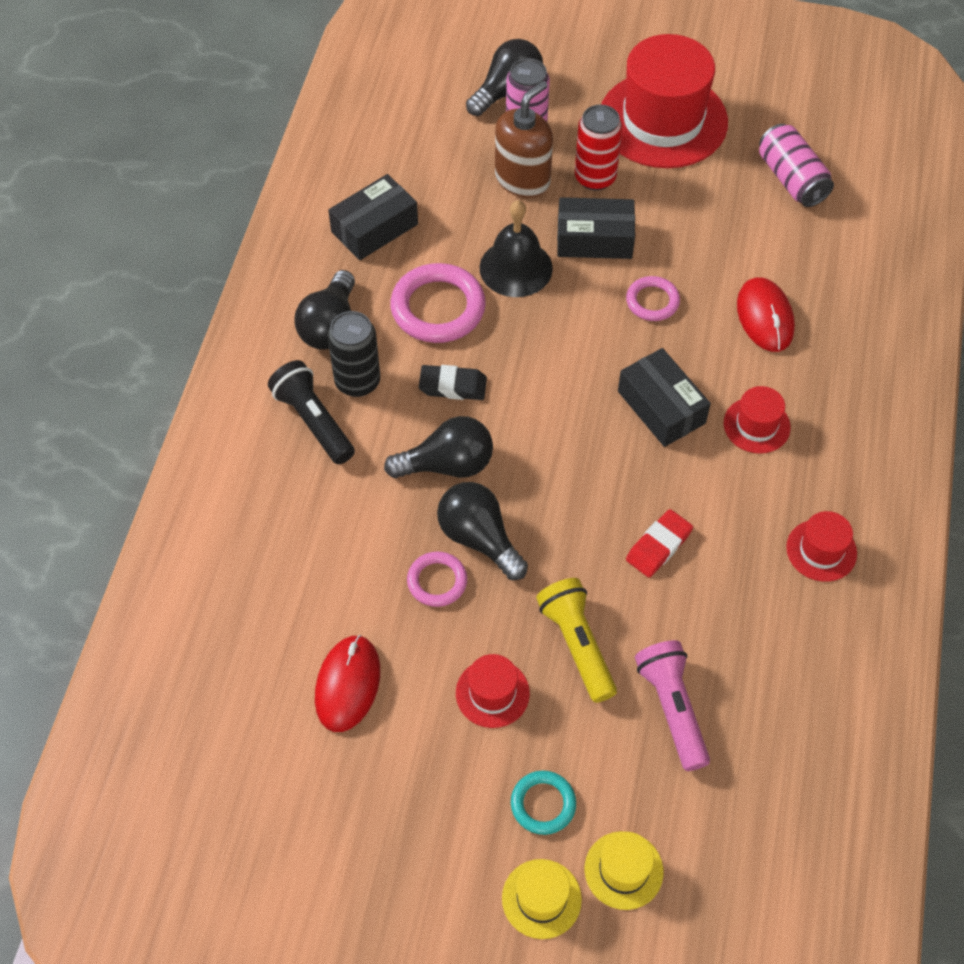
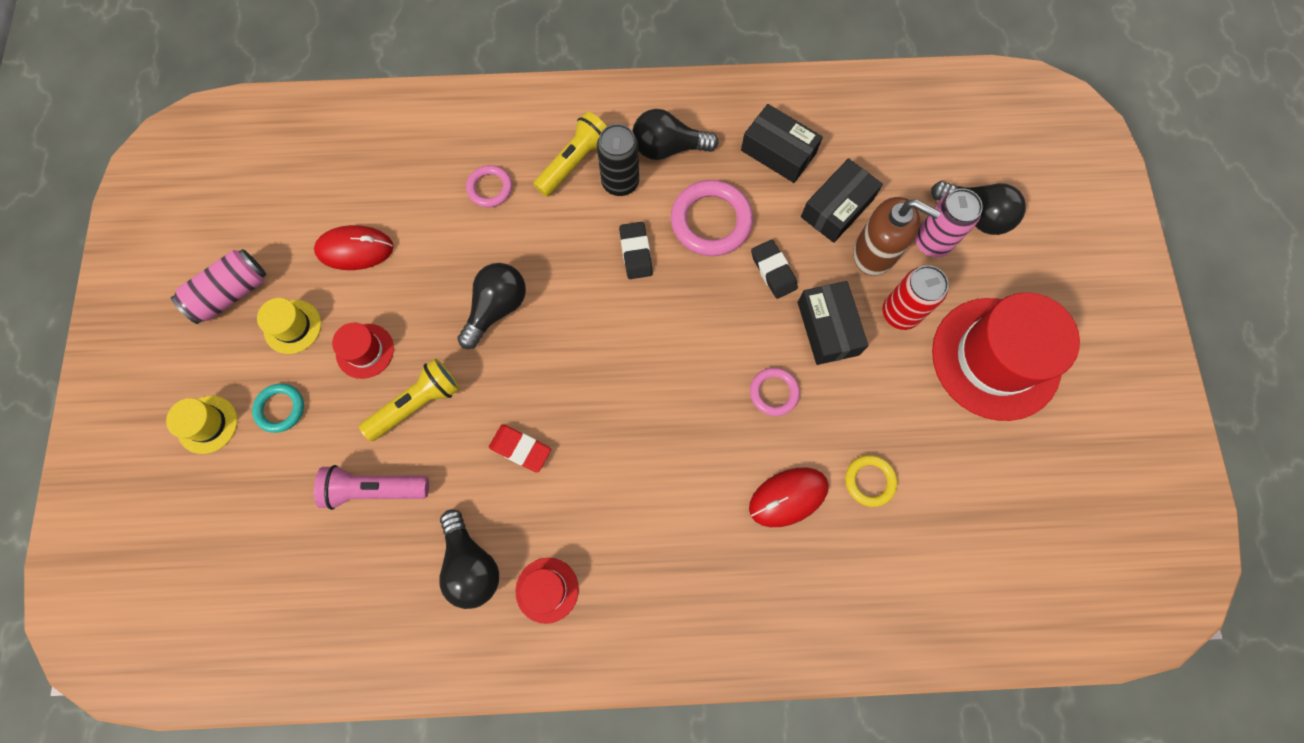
camera: 75 degrees right, 15 degrees up
black flashlight [268,360,355,464] -> yellow flashlight [533,112,607,197]
black light bulb [384,416,493,478] -> black light bulb moved to [439,509,499,609]
pink ring [407,552,467,607] -> pink ring moved to [466,165,512,207]
black bell [480,200,553,297] -> black eraser [751,239,798,299]
yellow hat [585,831,663,910] -> yellow hat moved to [257,298,321,354]
black box [618,348,711,447] -> black box moved to [801,158,883,243]
pink flashlight [635,640,710,771] -> pink flashlight turned 150 degrees counterclockwise [314,465,429,510]
red hat [724,386,791,454] -> none
pink can [759,124,834,207] -> pink can moved to [171,249,266,324]
none -> yellow ring [845,455,898,507]

